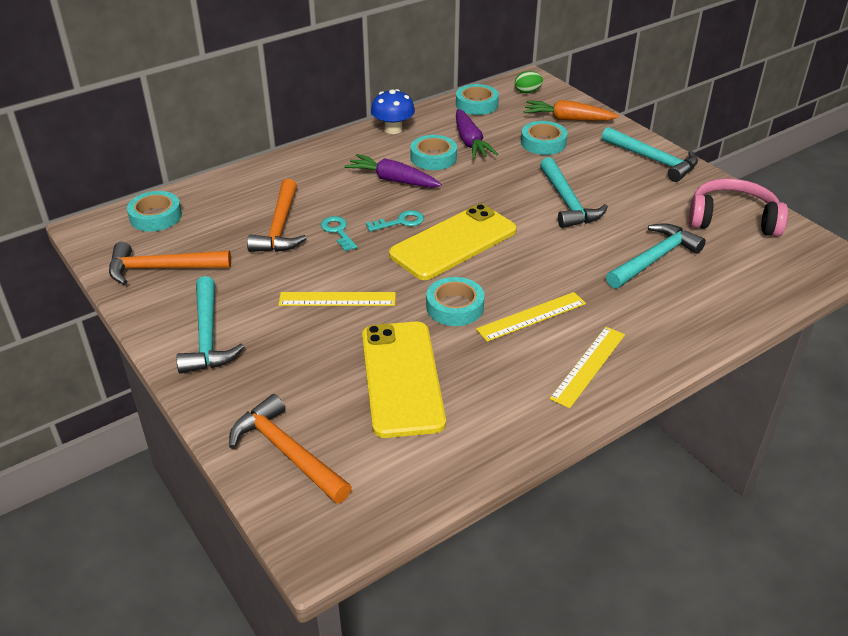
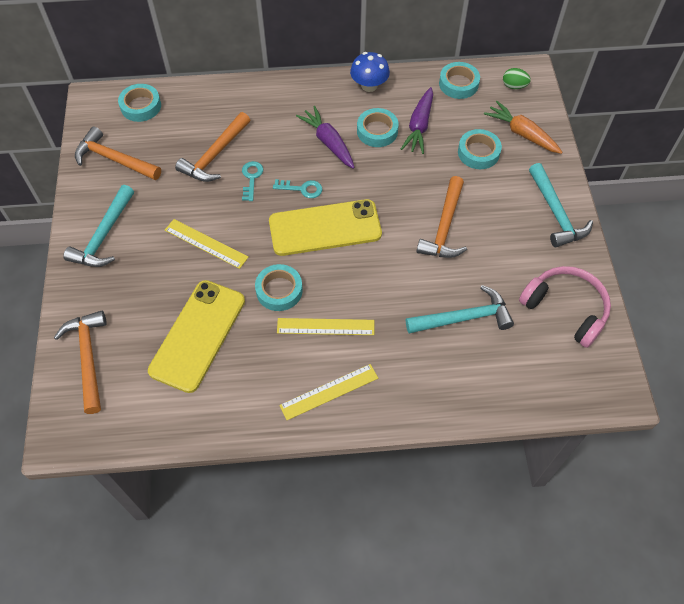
camera: 30 degrees right, 20 degrees up
turquoise hammer [540,157,608,228] -> orange hammer [416,176,467,258]

